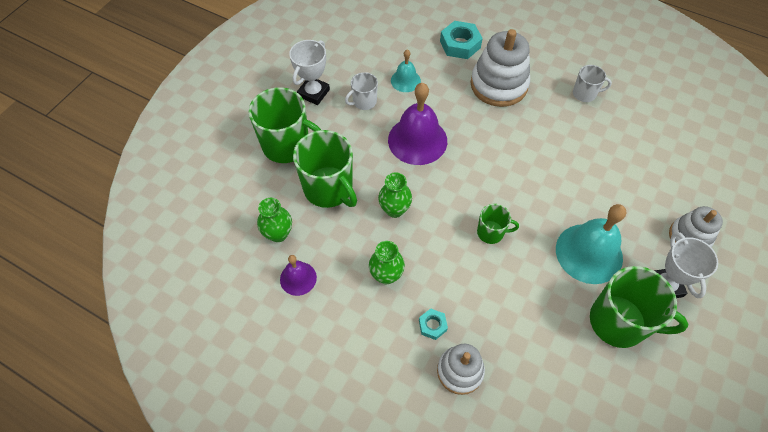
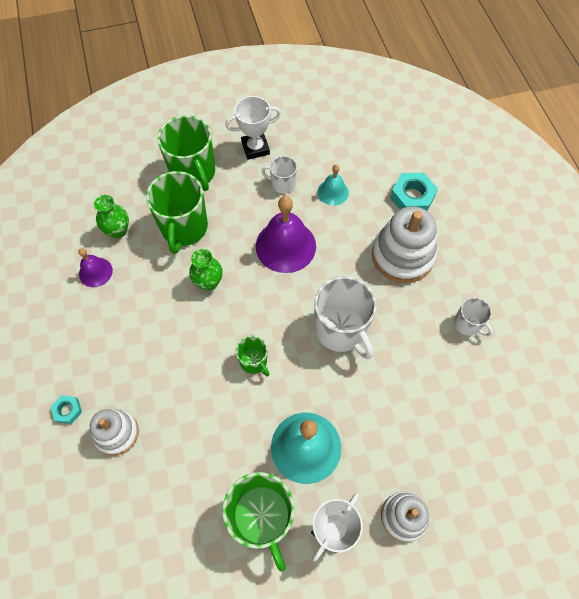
camera: 45 degrees right, 5 degrees up
green vase [369,241,405,284] -> none
turquoise nut [419,308,448,340] -> turquoise nut moved to [51,395,82,424]
none -> white mug [314,276,377,359]

